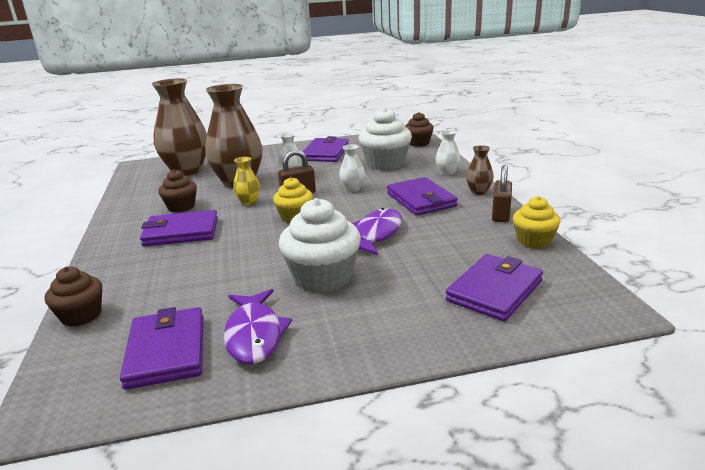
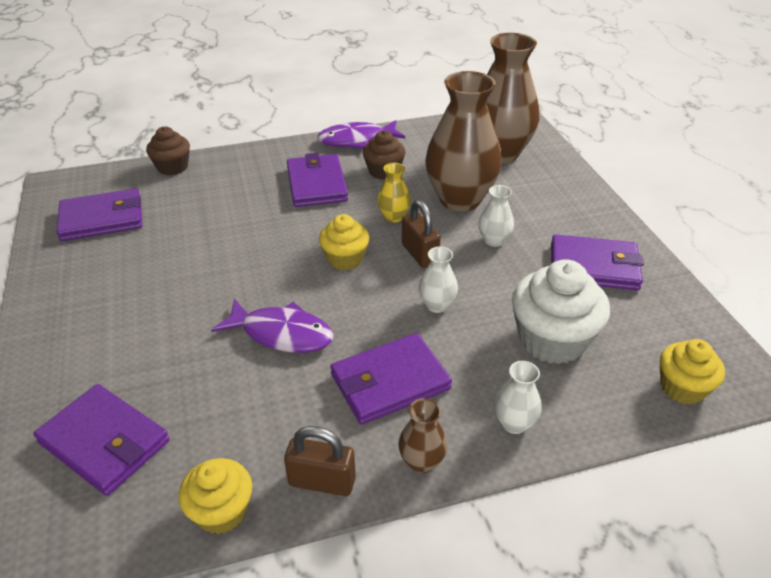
camera: 85 degrees right, 15 degrees up
purple fish [224,289,292,364] -> purple fish moved to [317,120,405,149]
white cupcake [279,198,361,293] -> none
brown cupcake [404,112,434,147] -> yellow cupcake [660,339,725,405]

